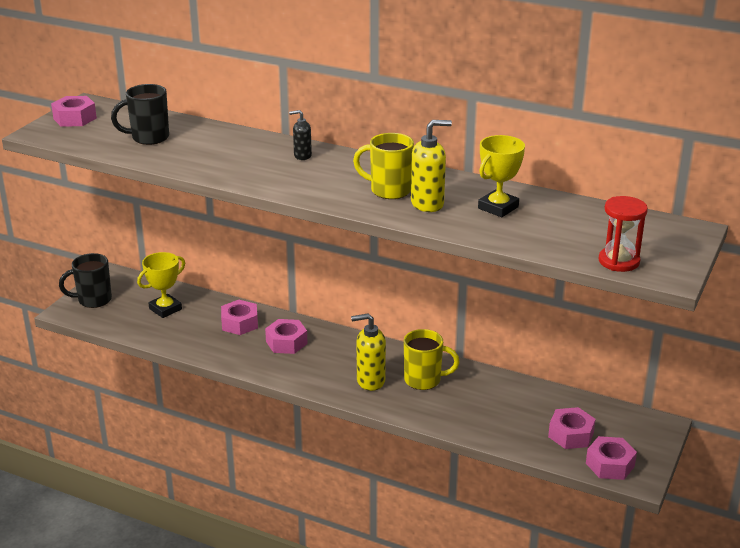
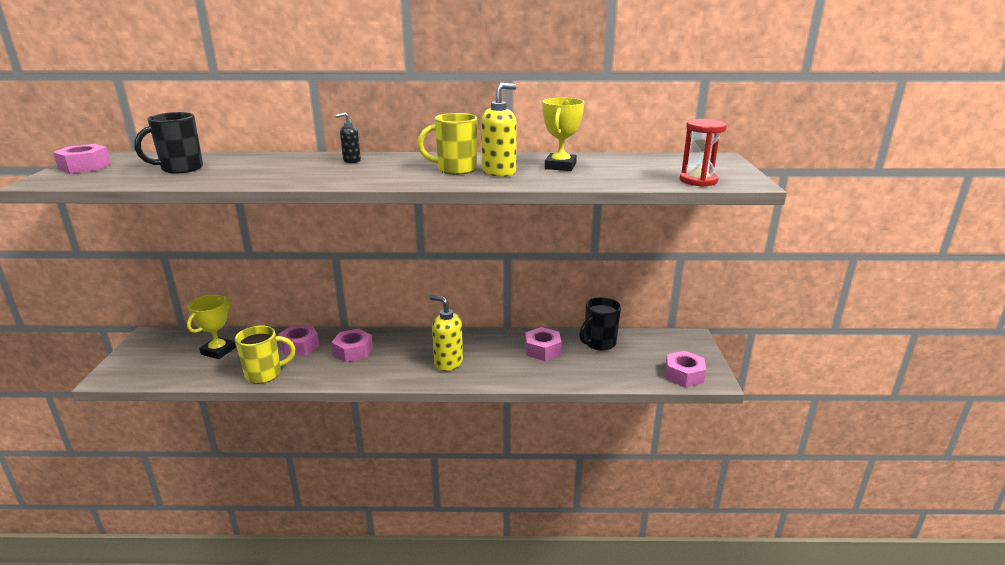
camera: 25 degrees left, 5 degrees down
black mug [59,253,112,308] -> black mug moved to [579,297,621,351]
yellow soap dispenser [351,313,386,391] -> yellow soap dispenser turned 60 degrees clockwise [430,295,463,371]
yellow mug [404,329,460,390] -> yellow mug moved to [235,325,295,384]
pink nut [548,407,596,449] -> pink nut moved to [525,327,562,361]

